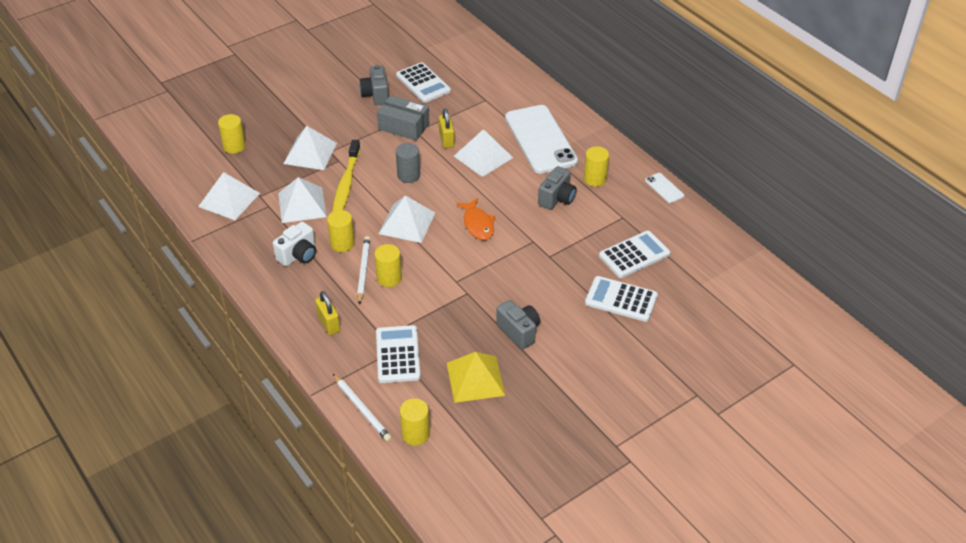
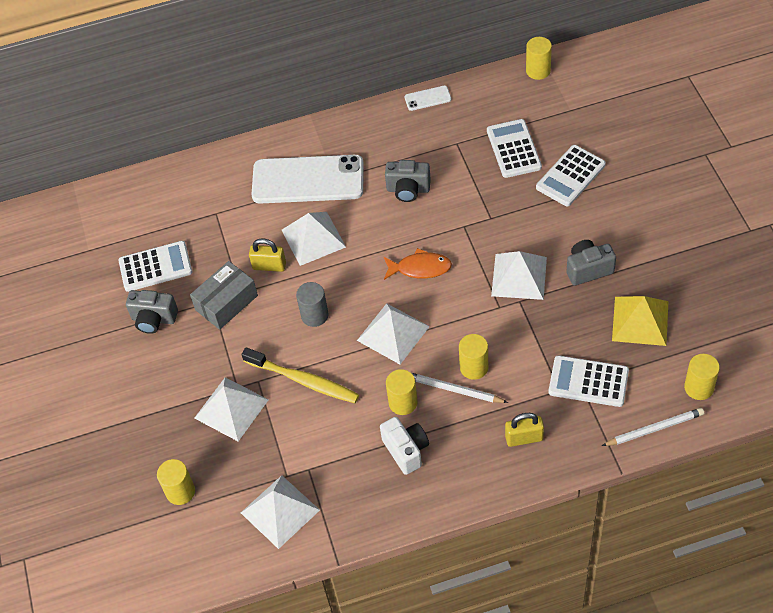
camera: 65 degrees left, 10 degrees up
white pyramid [278,177,327,223] -> white pyramid moved to [491,251,547,300]
grey camera [538,166,577,210] -> grey camera turned 135 degrees clockwise [385,160,431,202]
yellow cylinder [584,146,609,187] -> yellow cylinder moved to [526,37,552,80]

